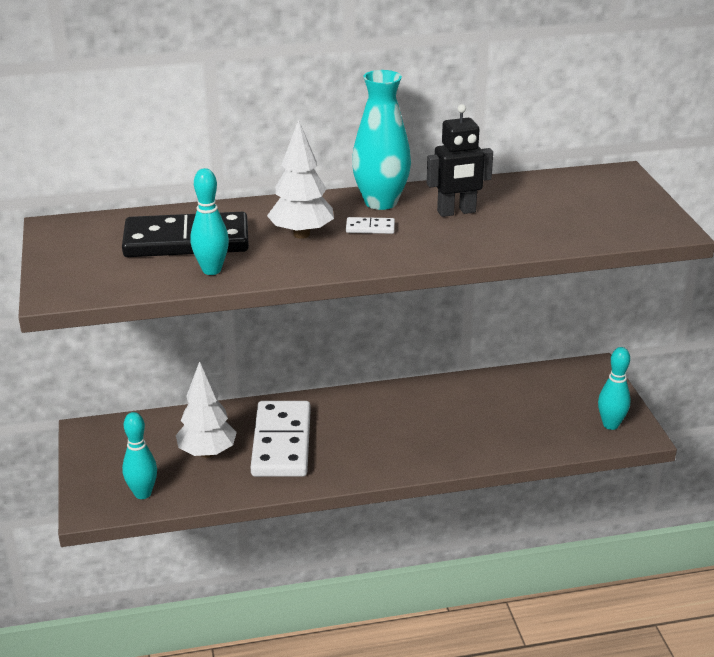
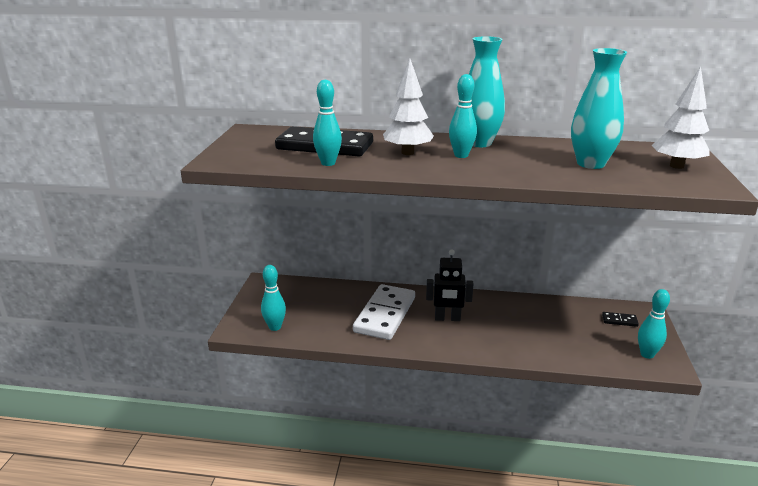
camera: 20 degrees right, 5 degrees down
white tree [176,361,237,458] -> white tree moved to [652,66,710,169]
white domino [346,217,395,234] -> turquoise bowling pin [449,74,477,158]
black robot [427,104,493,217] -> black robot moved to [426,249,473,321]
none -> turquoise vase [571,48,627,169]
none -> black domino [602,312,639,327]

